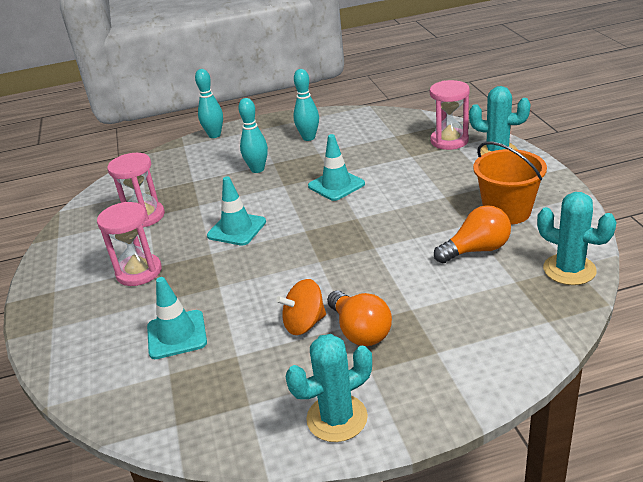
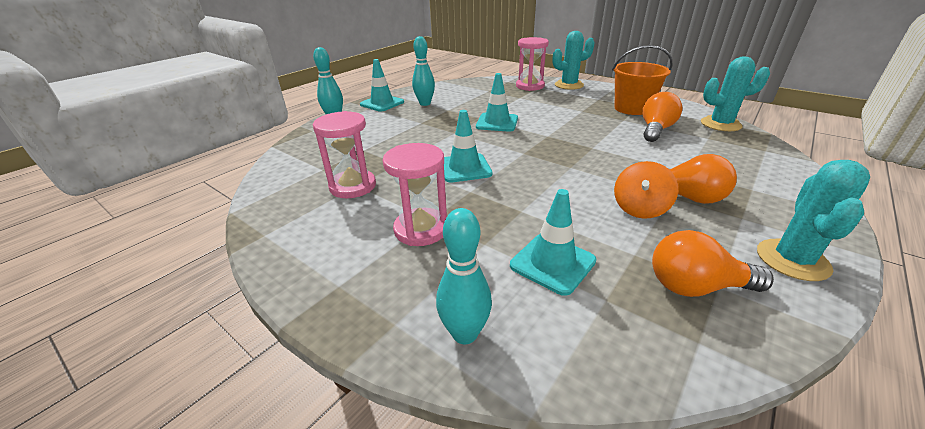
camera: 40 degrees left, 0 degrees up
turquoise bowling pin [238,98,268,173] -> turquoise bowling pin moved to [436,208,492,344]
none -> turquoise traffic cone [360,59,404,112]
none -> orange light bulb [652,230,774,297]

